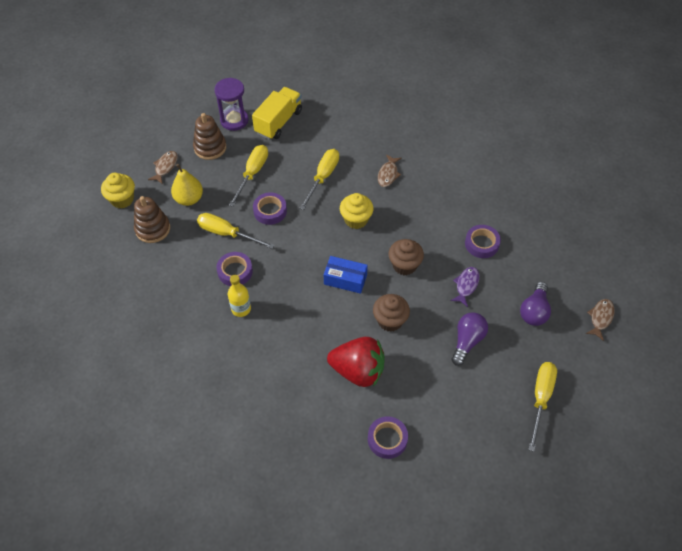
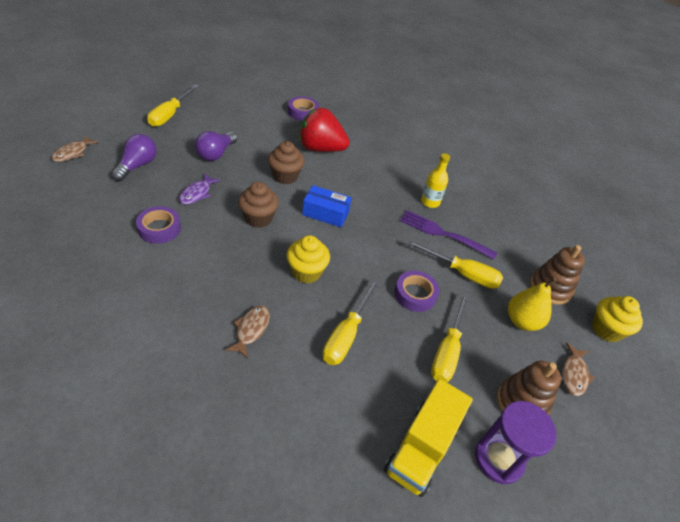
camera: 175 degrees right, 10 degrees down
purple tape [216,252,253,286] -> purple fork [400,210,497,259]

